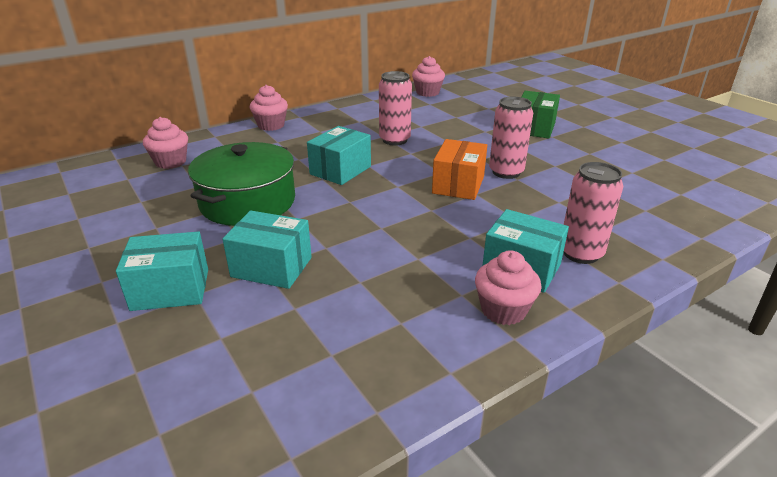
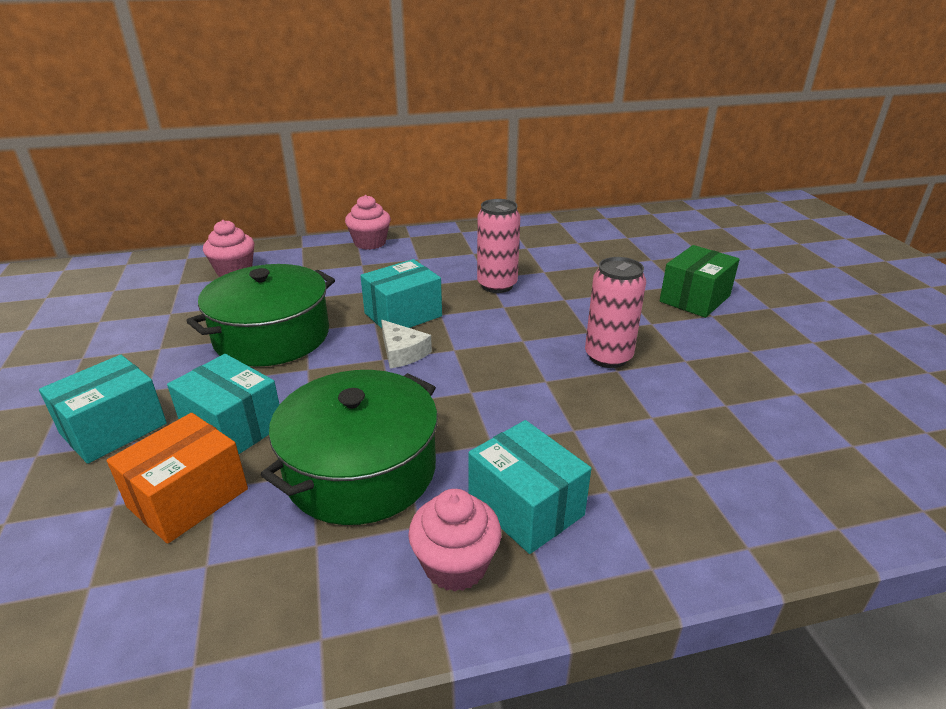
camera: 20 degrees right, 0 degrees up
turquoise box [116,231,208,311] -> turquoise box turned 60 degrees counterclockwise [39,355,167,464]
pink cupcake [412,56,445,97] -> none
orange box [432,139,487,200] -> orange box moved to [107,413,248,544]
pink can [563,162,623,264] -> none
none -> green pot [261,370,438,525]
none -> white cheese [381,320,432,369]

